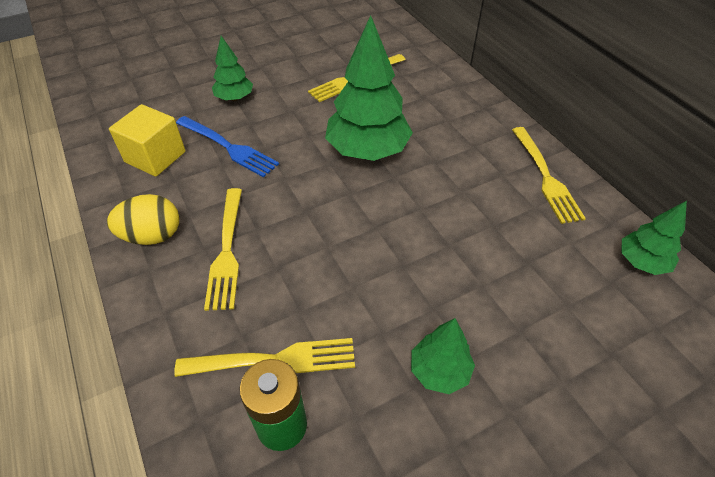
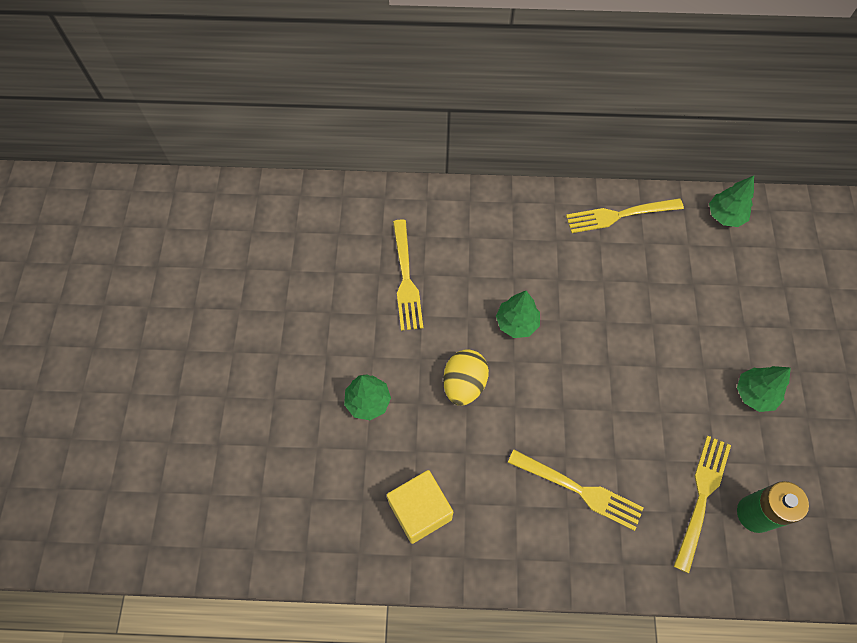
camera: 60 degrees left, 15 degrees up
yellow egg [107,194,179,245] -> yellow egg moved to [443,349,489,406]
blue fork [176,116,279,178] -> none
green tree [325,15,413,161] -> green tree [496,291,540,338], size x0.53
yellow fork [512,127,586,224] -> yellow fork turned 150 degrees clockwise [566,198,684,233]

